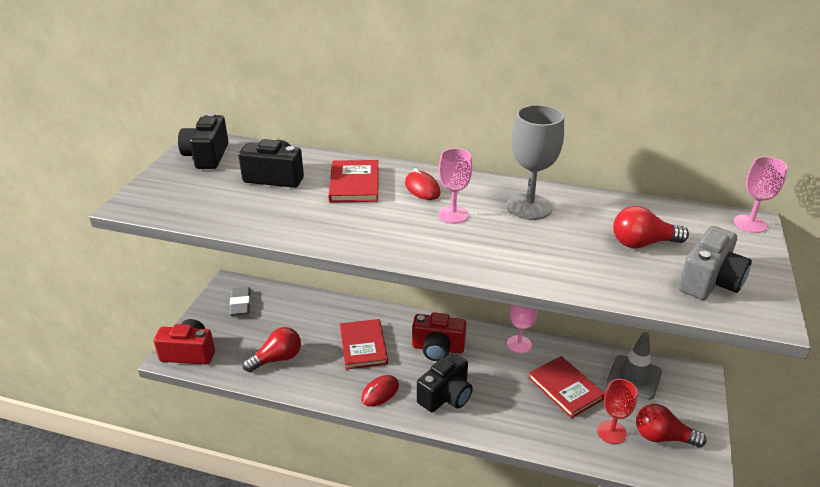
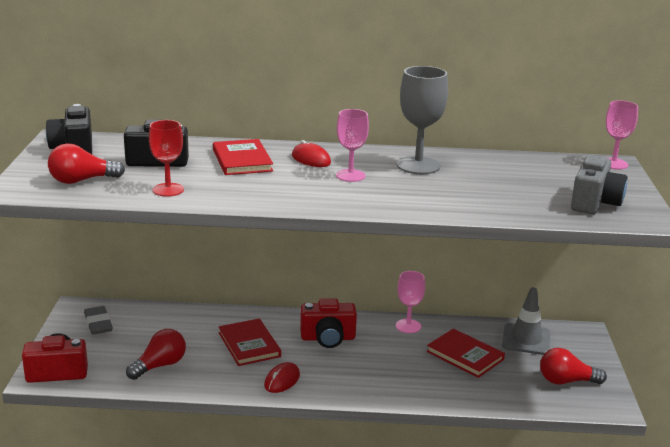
camera: 15 degrees left, 10 degrees down
black camera [417,352,473,412] -> none
red goblet [597,379,638,444] -> red goblet moved to [149,120,184,196]
red light bulb [613,206,689,248] -> red light bulb moved to [48,143,125,184]

